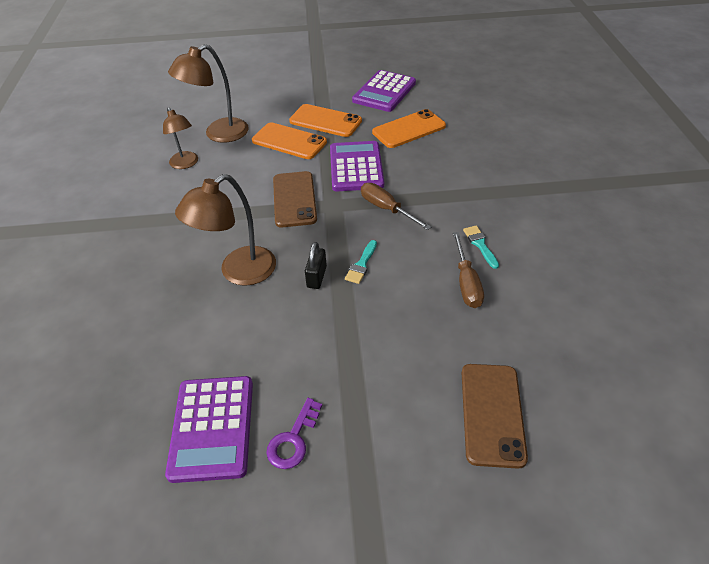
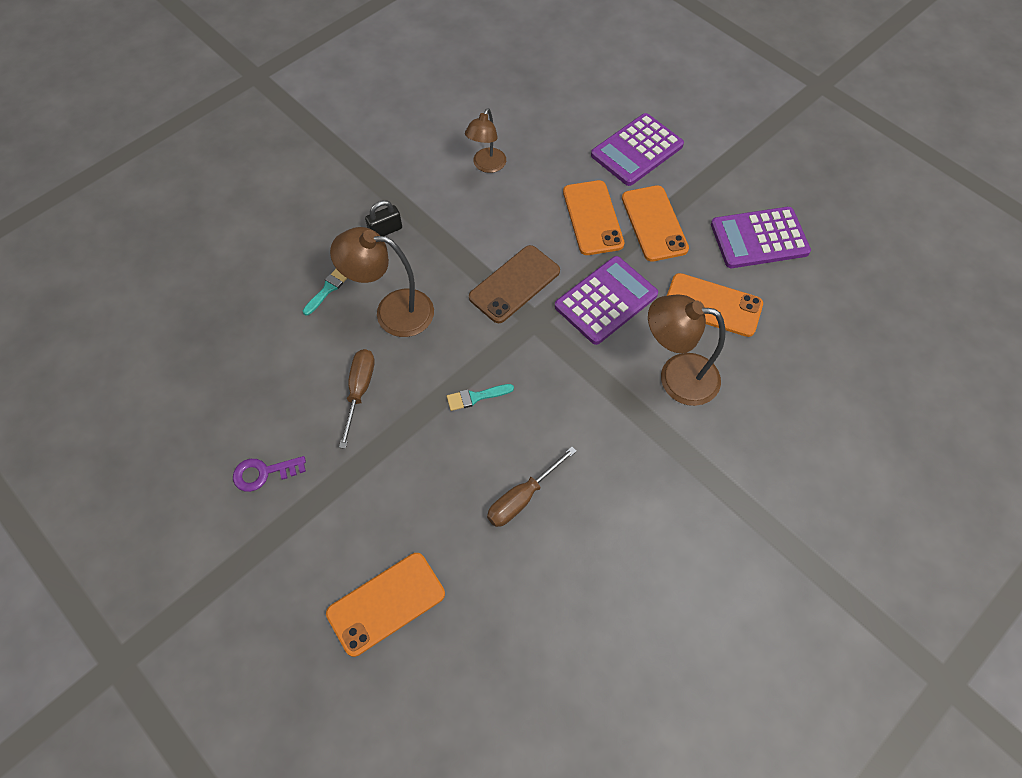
camera: 50 degrees right, 15 degrees up
purple calculator [165,376,253,483] -> purple calculator moved to [591,113,684,186]
brown lamp [168,44,249,143] -> brown lamp moved to [648,294,725,406]
black padlock [305,242,327,289] -> black padlock moved to [365,200,402,236]
brown screwdriver [361,183,431,230] -> brown screwdriver moved to [339,349,375,449]
brown phone [462,364,528,469] -> orange phone [326,553,445,657]
turquoise brush [463,225,499,269] -> turquoise brush moved to [303,269,347,315]

